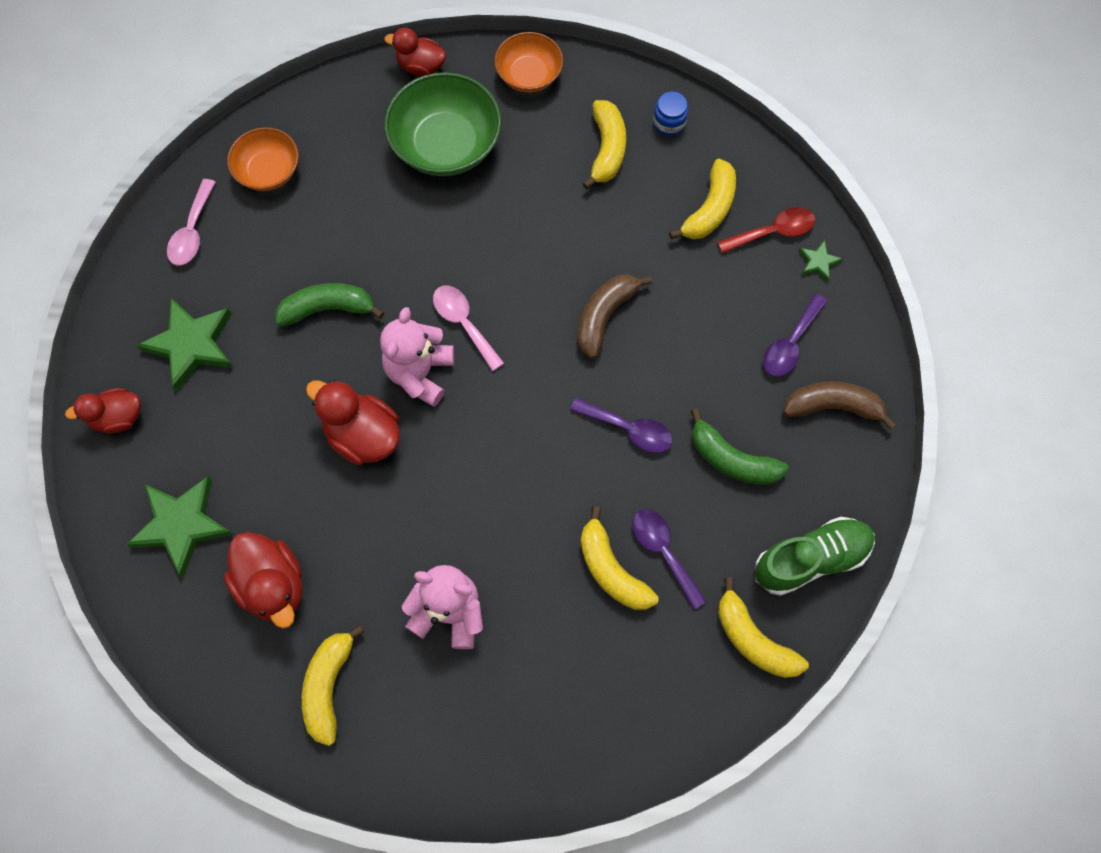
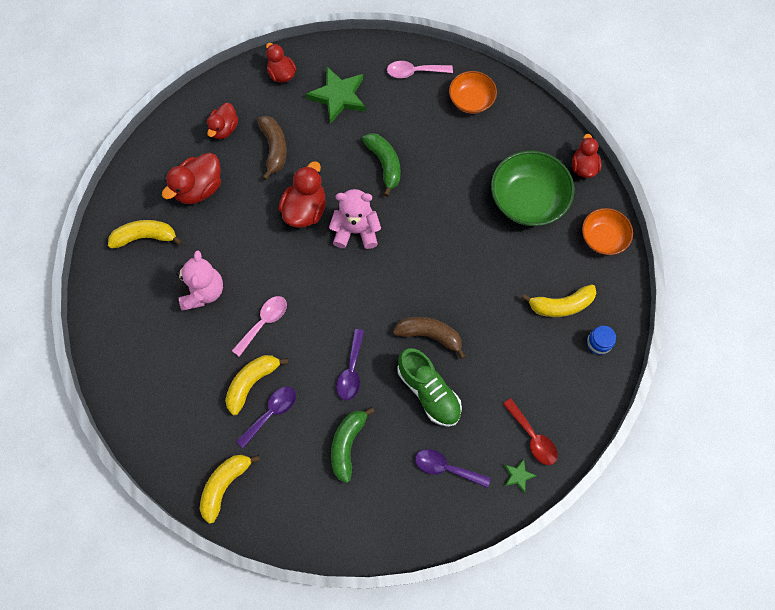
camera: 75 degrees right, 0 degrees up
green star [126,476,233,578] -> red duck [207,103,238,139]
pink spoon [433,286,504,371] -> pink spoon moved to [232,296,287,357]
yellow banana [669,159,736,239] -> none
green shoe [755,517,875,596] -> green shoe moved to [397,348,462,427]
brown banana [783,382,896,429] -> brown banana moved to [257,116,287,180]

